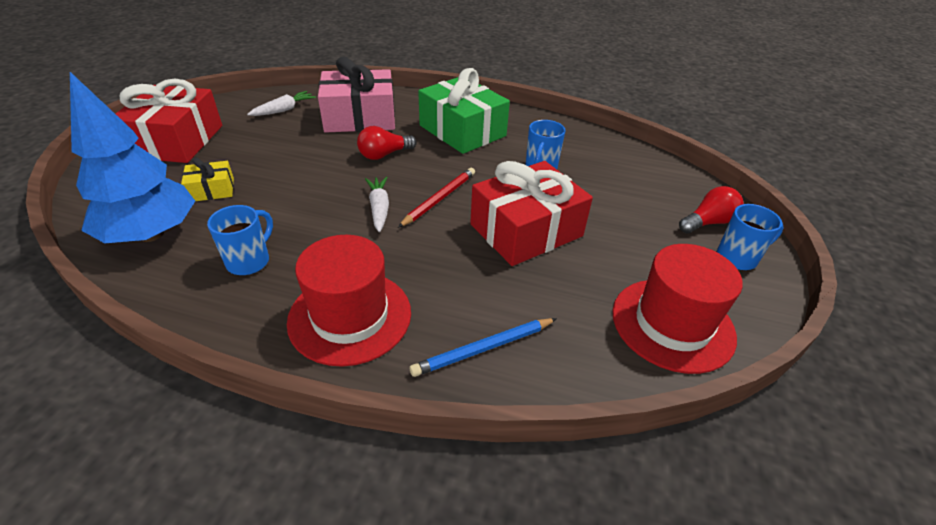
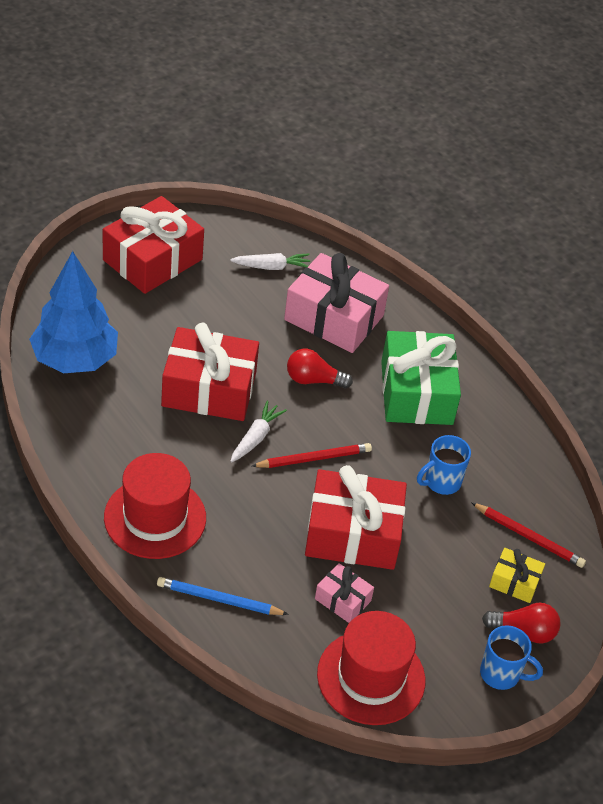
camera: 35 degrees right, 5 degrees up
yellow gift [181,157,234,201] -> yellow gift moved to [489,548,545,603]
blue mug [207,205,273,276] -> none
none -> red gift [161,323,259,421]
none -> pink gift [315,563,374,623]
none -> red pencil [471,502,586,568]

